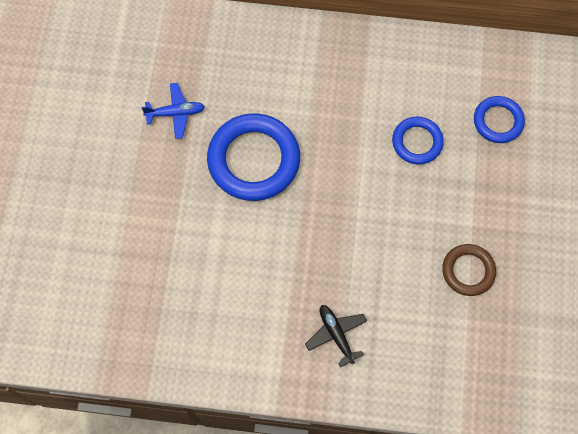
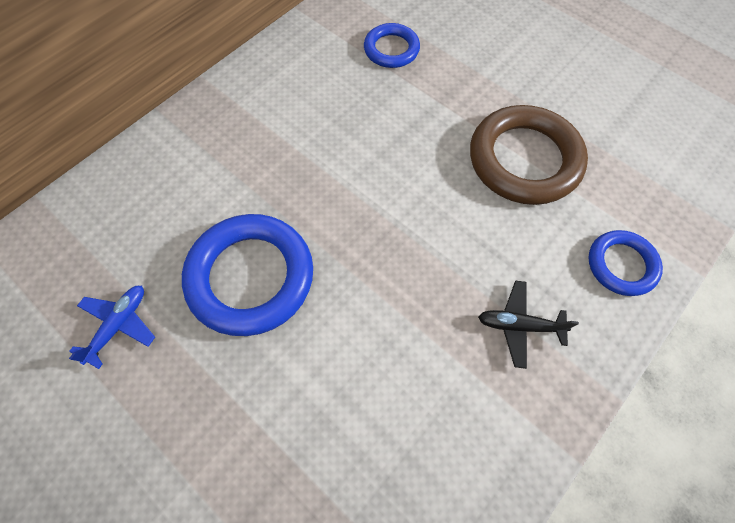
camera: 55 degrees left, 5 degrees down
blue ring [392,117,444,165] -> blue ring moved to [588,230,663,296]
brown ring [442,244,496,296] -> brown ring [470,105,588,205], size x1.80

